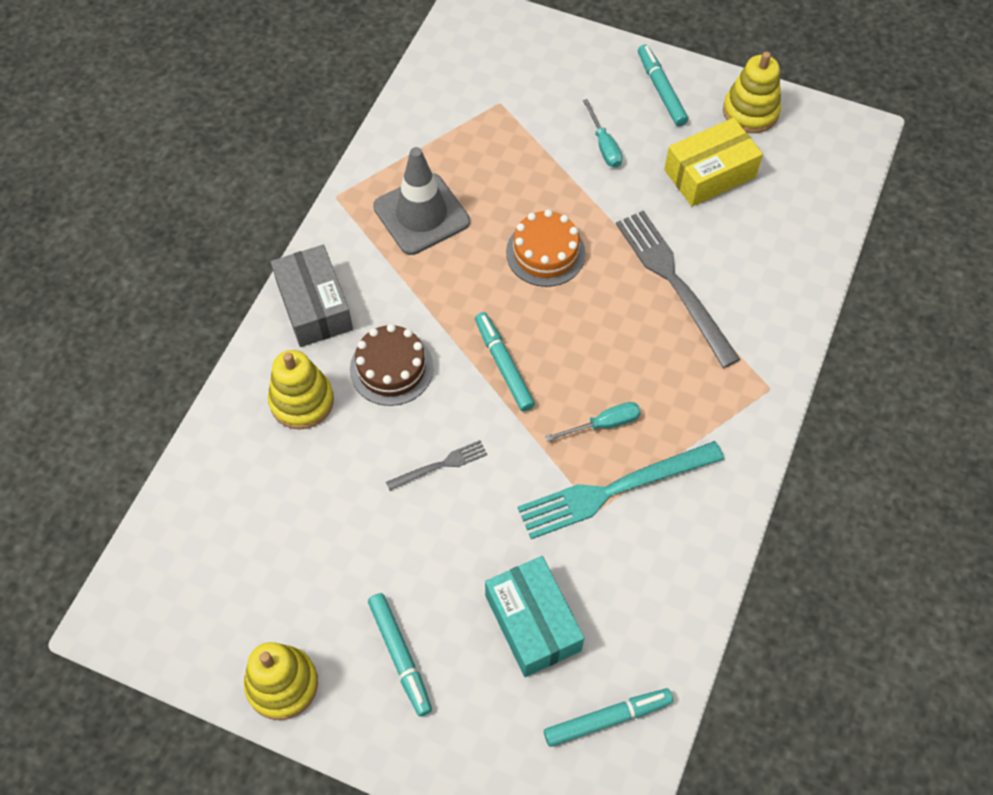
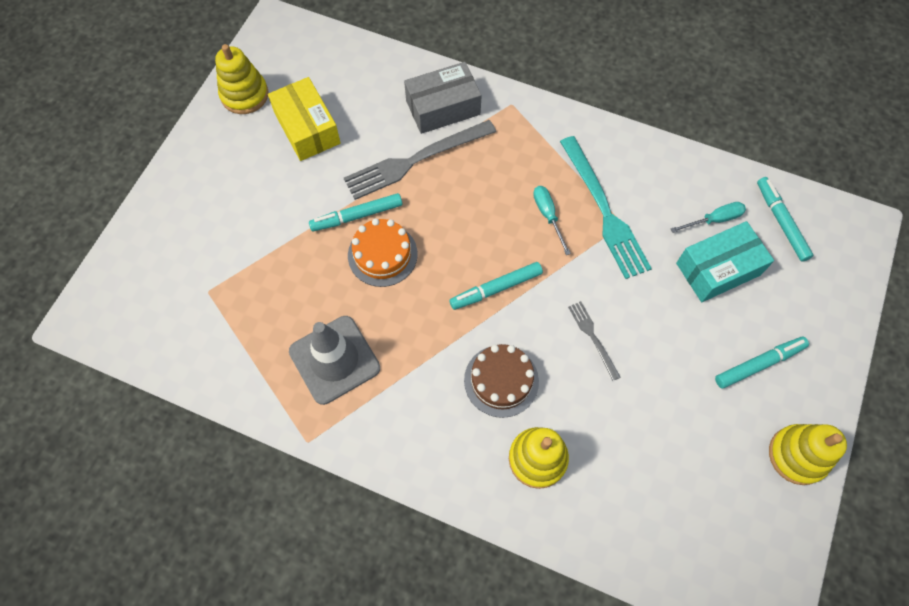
camera: 90 degrees left, 5 degrees up
grey box [271,245,353,347] -> grey box moved to [404,62,482,134]
turquoise screwdriver [583,99,622,168] -> turquoise screwdriver moved to [671,202,746,233]
turquoise marker [638,44,688,126] -> turquoise marker moved to [309,193,402,231]

